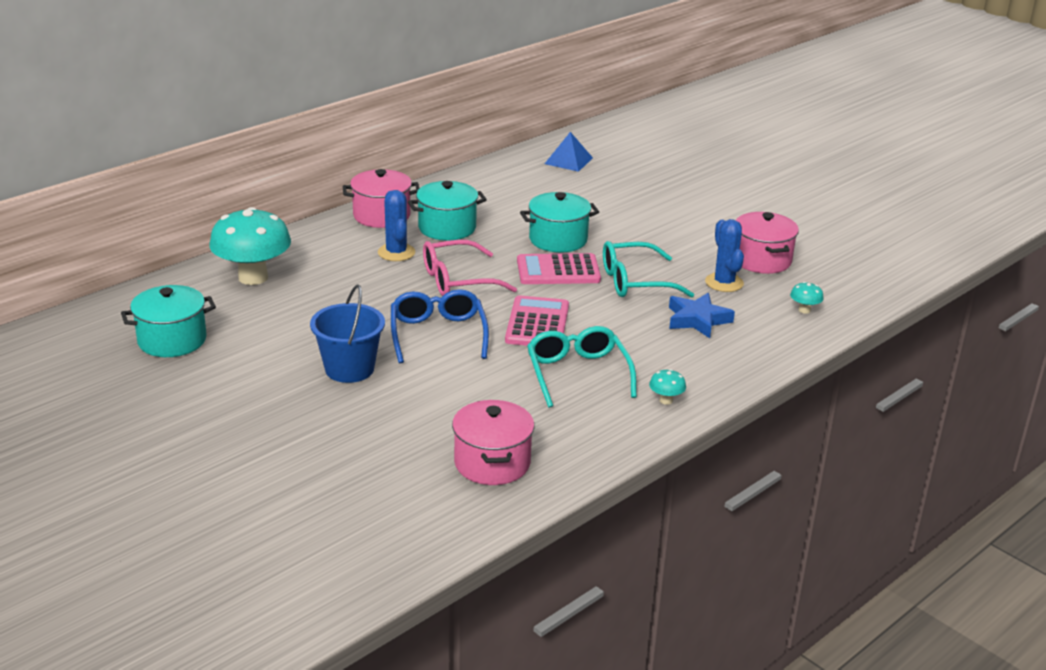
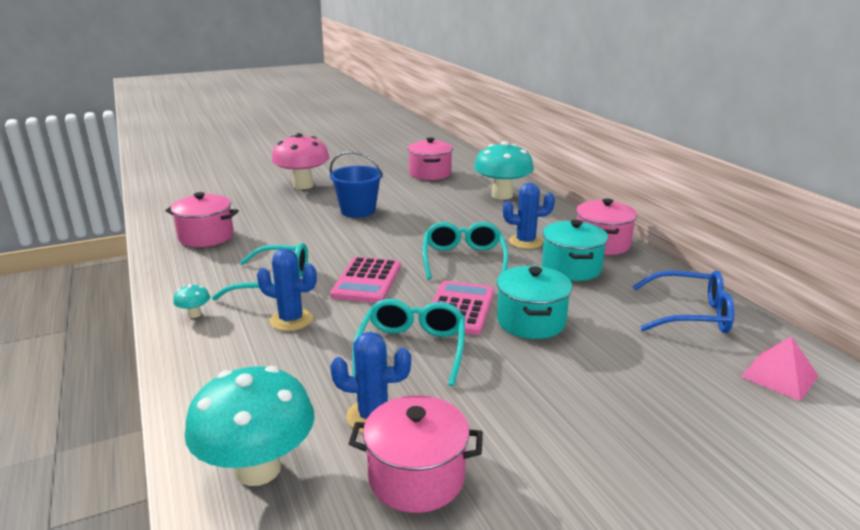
camera: 110 degrees right, 5 degrees down
turquoise pot [121,285,216,357] -> pink pot [408,137,453,180]
blue glasses [391,289,489,363] -> blue glasses moved to [632,271,734,333]
pink glasses [423,240,517,296] -> turquoise glasses [423,222,508,280]
pink calculator [505,295,569,346] -> pink calculator turned 75 degrees clockwise [330,257,401,303]
blue pyramid [545,132,593,172] -> pink pyramid [741,336,819,401]
blue star [669,293,735,338] -> none
turquoise mushroom [790,282,824,314] -> turquoise mushroom [184,366,315,486], size x2.46
none -> blue cactus [257,249,317,331]
none -> pink mushroom [272,133,330,189]

